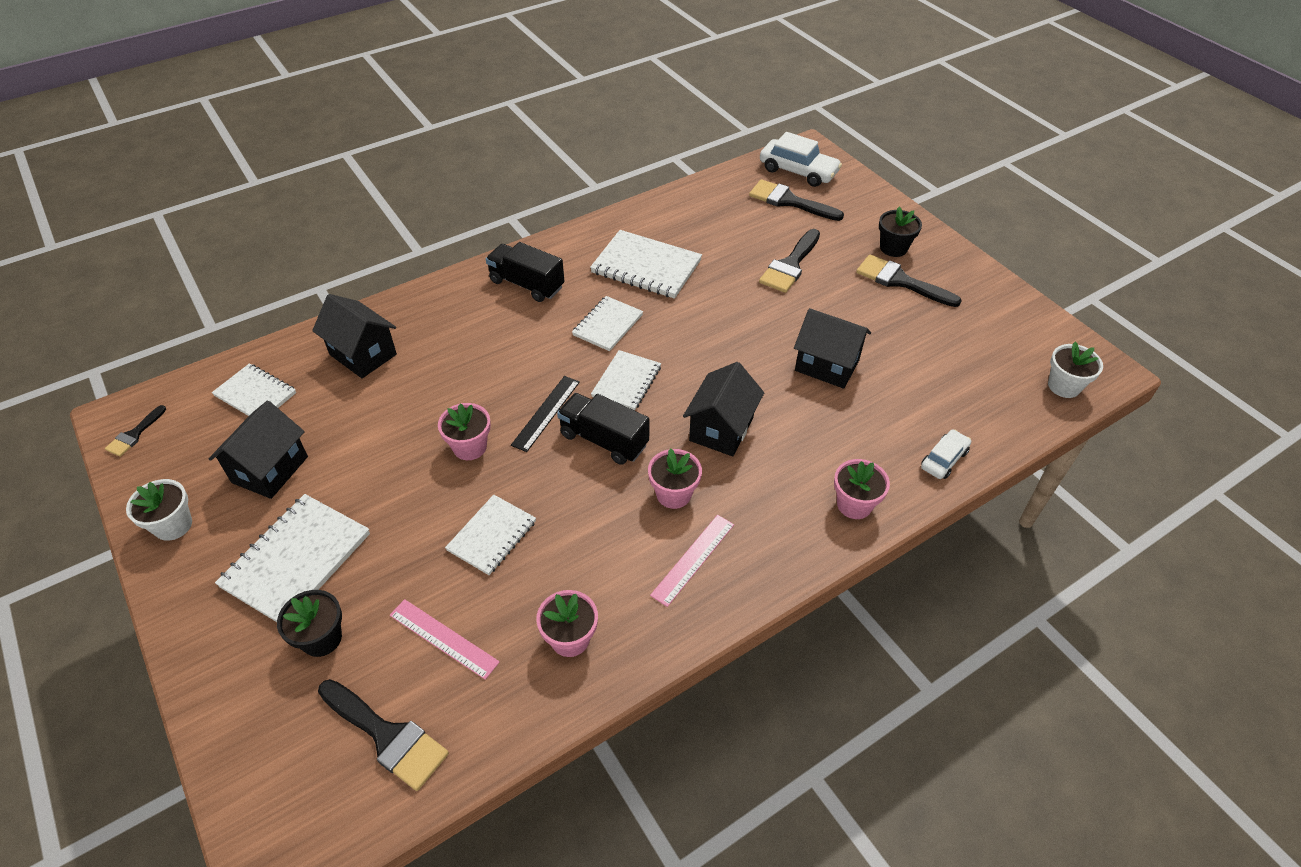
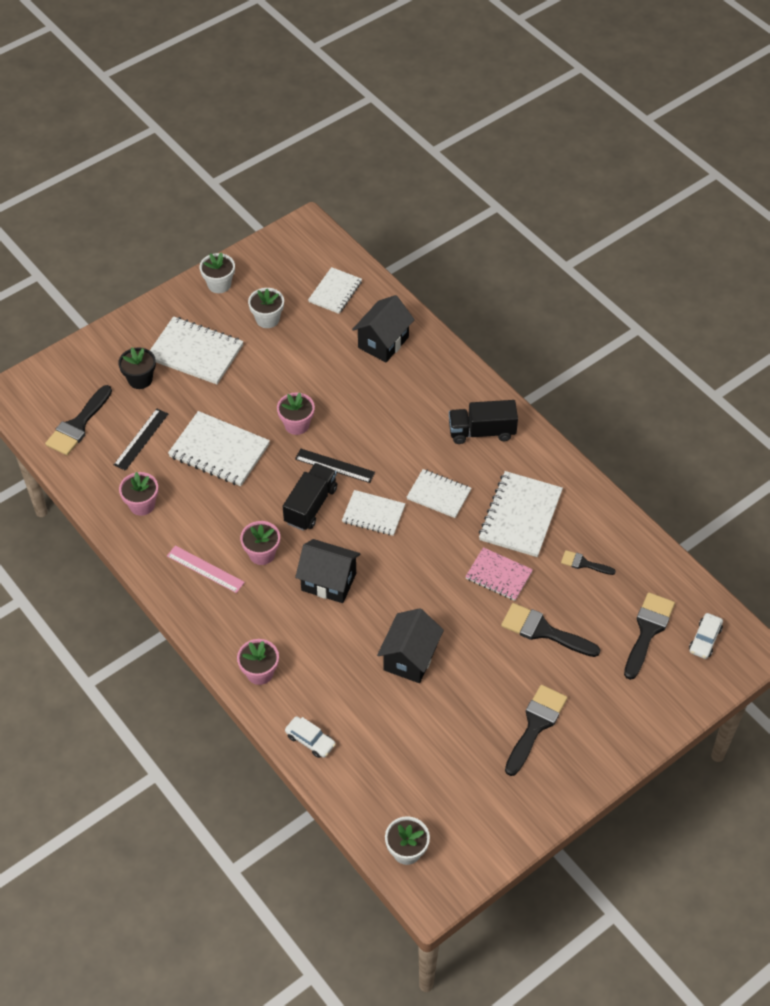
camera: 85 degrees right, 5 degrees up
black brush [105,405,166,457] -> black brush moved to [561,550,616,575]
black house [209,401,308,499] -> white flower pot [248,288,284,328]
pink ruler [390,599,500,680] -> black ruler [114,409,168,471]
white notebook [445,495,536,575] -> white notebook [168,411,270,486], size x1.57
black truck [486,242,564,302] -> black truck turned 120 degrees counterclockwise [449,400,518,444]
white car [760,132,842,187] -> white car [689,613,723,659], size x0.58
black flower pot [879,206,922,257] -> none
none -> pink notebook [465,547,533,601]

